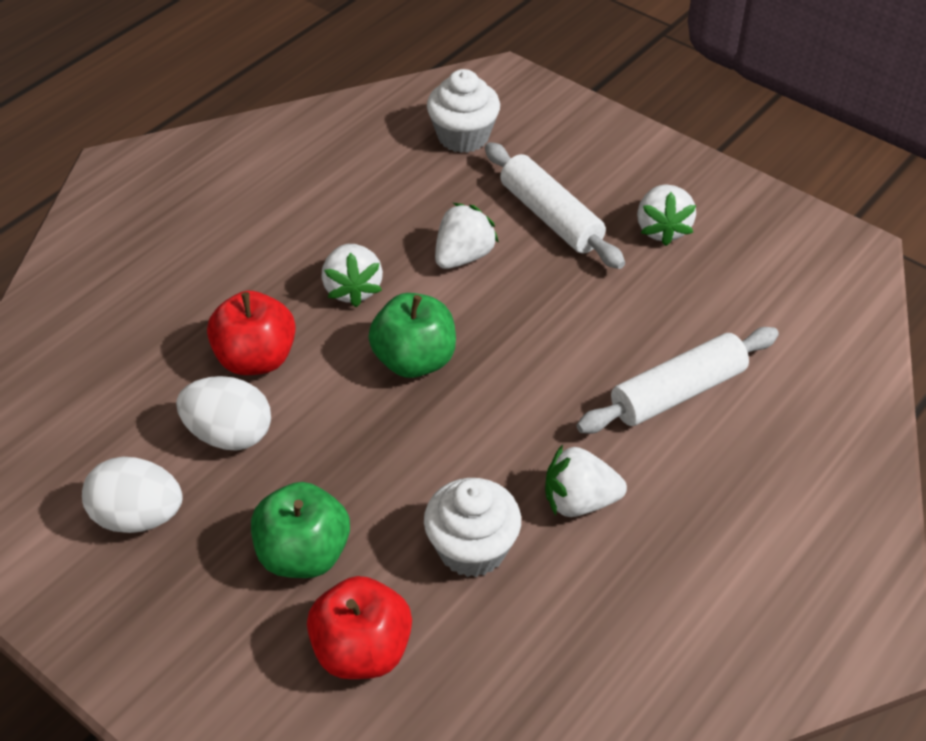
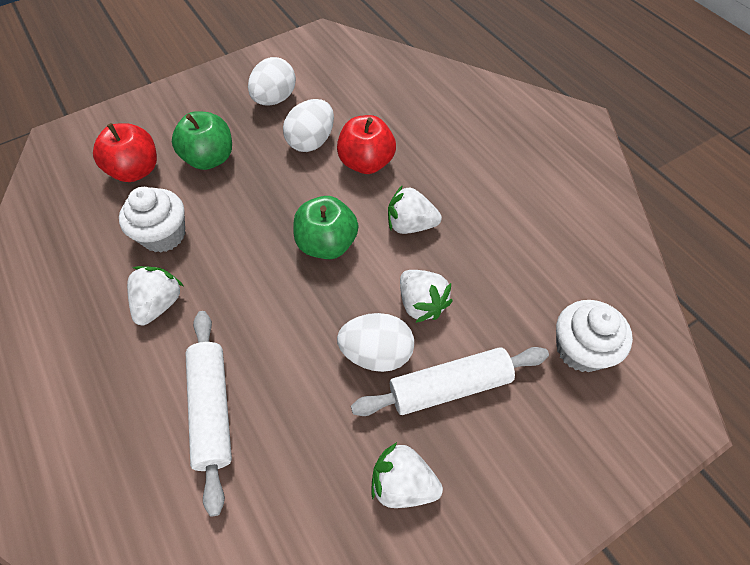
camera: 110 degrees right, 10 degrees up
none -> white egg [337,313,414,372]

